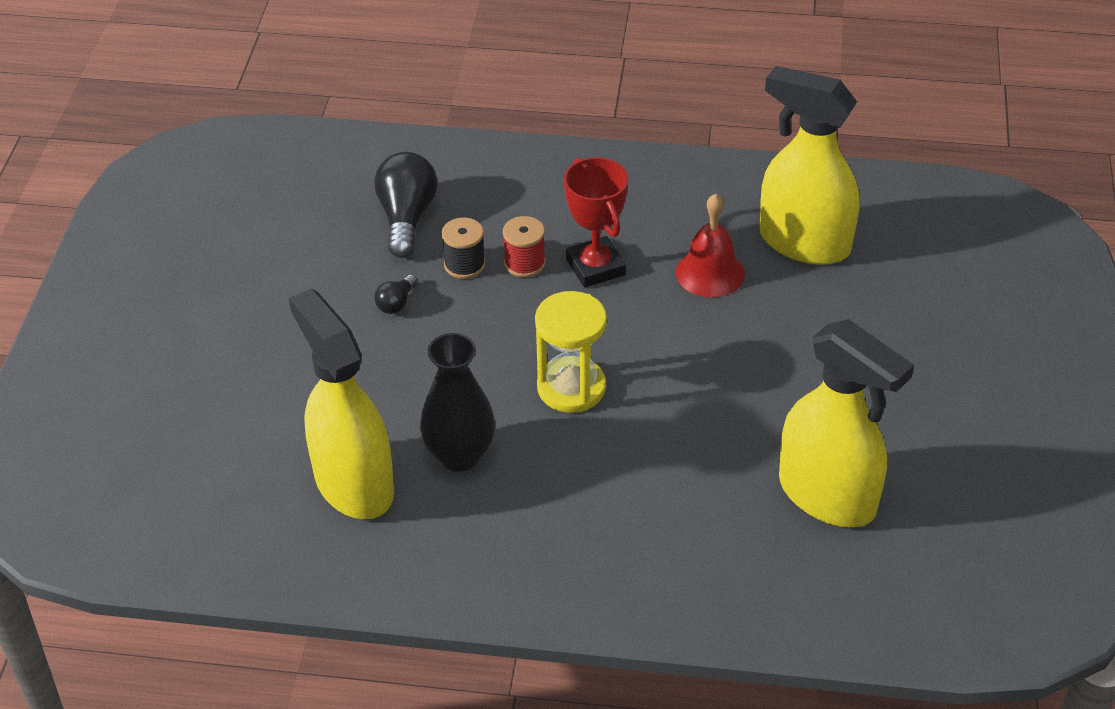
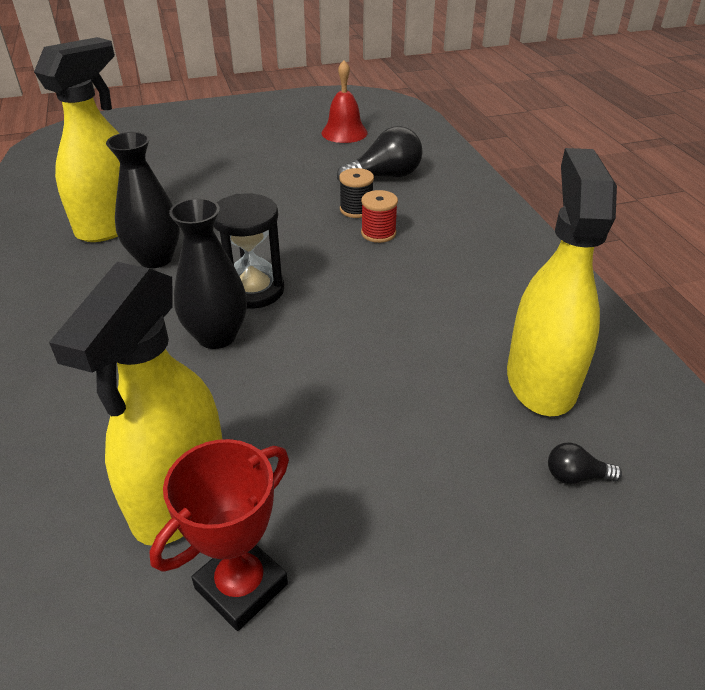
camera: 65 degrees right, 5 degrees down
black light bulb [375,275,417,314] -> black light bulb moved to [548,442,622,484]
yellow hourglass [535,291,607,413] -> black hourglass [214,194,284,309]
red trophy [564,157,628,288] -> red trophy moved to [150,439,289,631]
red bell [676,194,745,297] -> red bell moved to [322,60,367,143]
none -> black vase [169,198,247,349]

